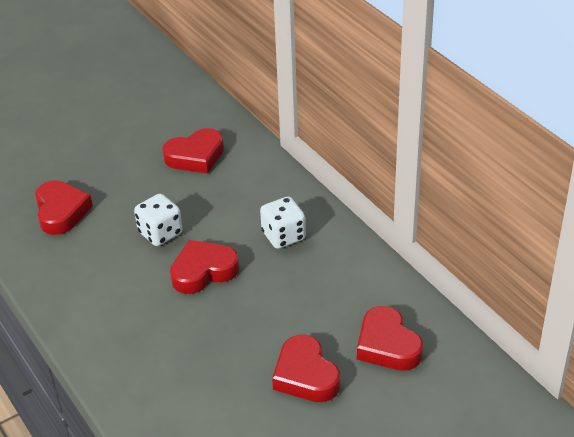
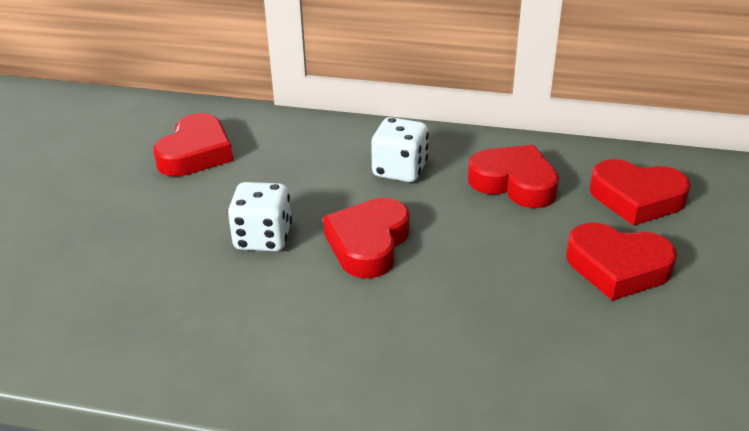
camera: 45 degrees left, 5 degrees down
red heart [35,180,93,235] -> red heart moved to [468,145,559,208]

